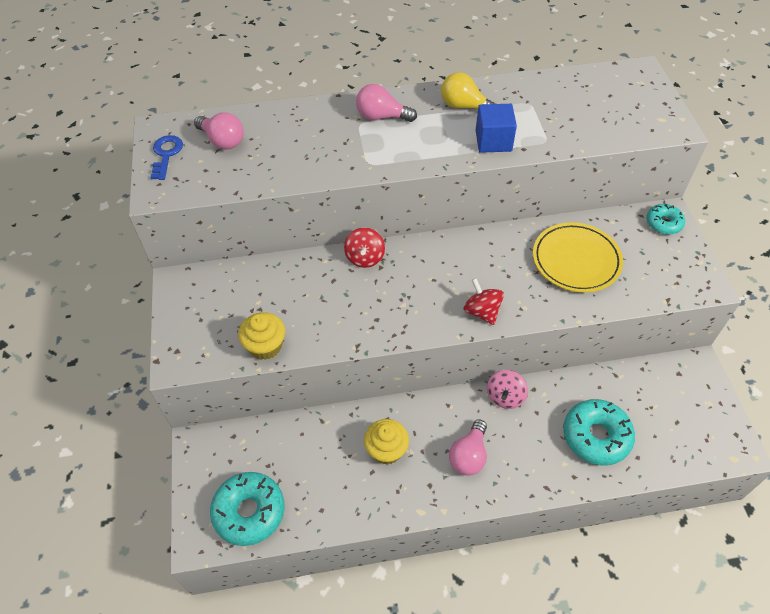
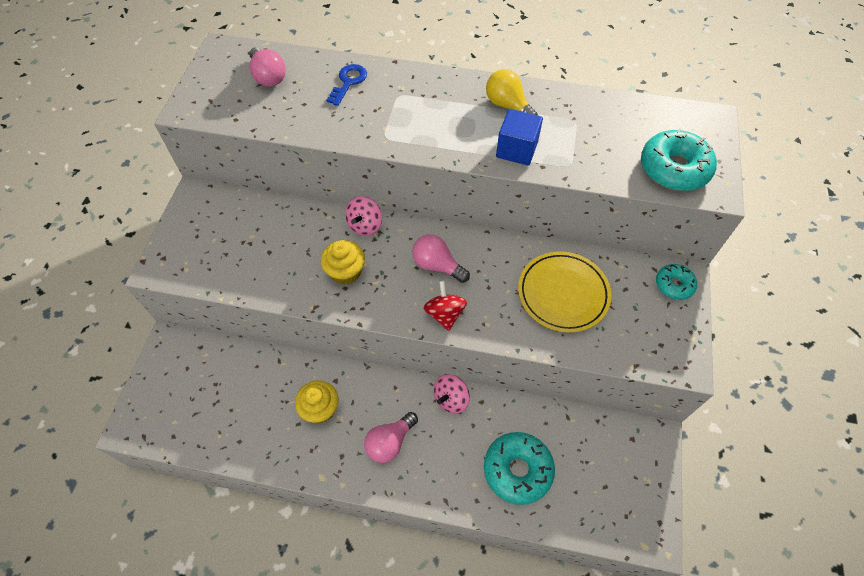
camera: 20 degrees right, 5 degrees up
blue key [150,135,183,180] -> blue key moved to [326,64,367,106]
turquoise donut [210,472,284,546] -> turquoise donut moved to [641,128,717,191]
yellow cupcake [238,312,285,360] -> yellow cupcake moved to [321,240,365,285]
red spinning top [344,227,385,268] -> pink spinning top [345,196,382,236]
pink light bulb [356,84,417,122] -> pink light bulb moved to [412,234,470,283]

